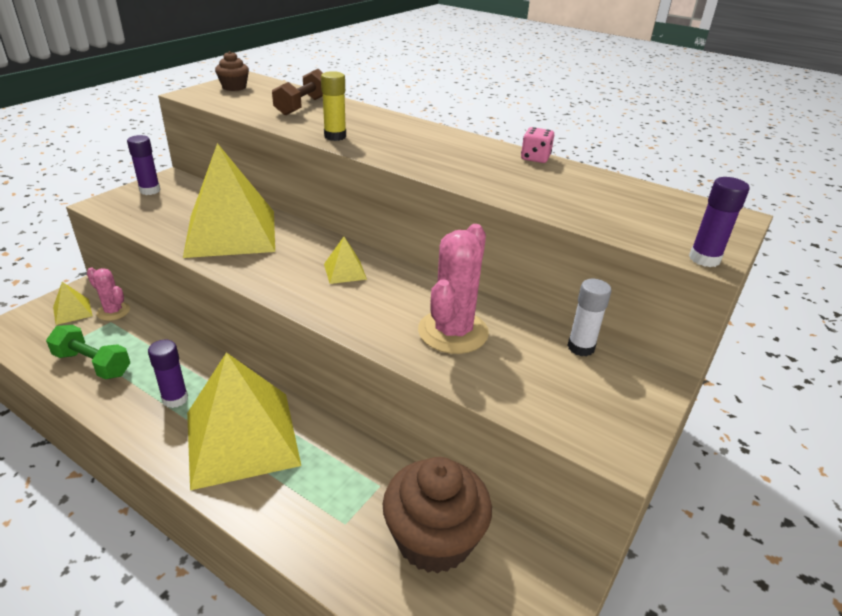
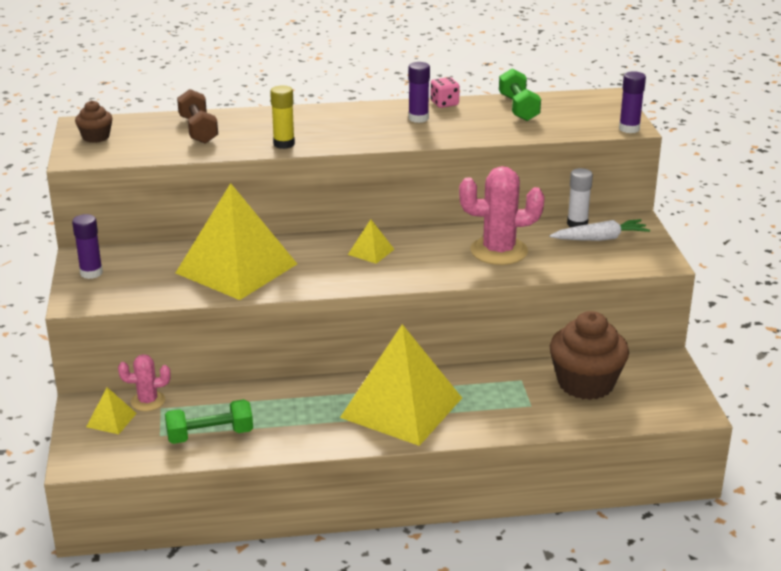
camera: 40 degrees left, 5 degrees down
purple glue stick [148,340,188,408] -> purple glue stick moved to [408,62,430,123]
pink cactus [418,224,489,354] -> pink cactus turned 75 degrees counterclockwise [459,166,545,265]
none -> green dumbbell [499,68,541,121]
none -> white carrot [549,219,650,241]

